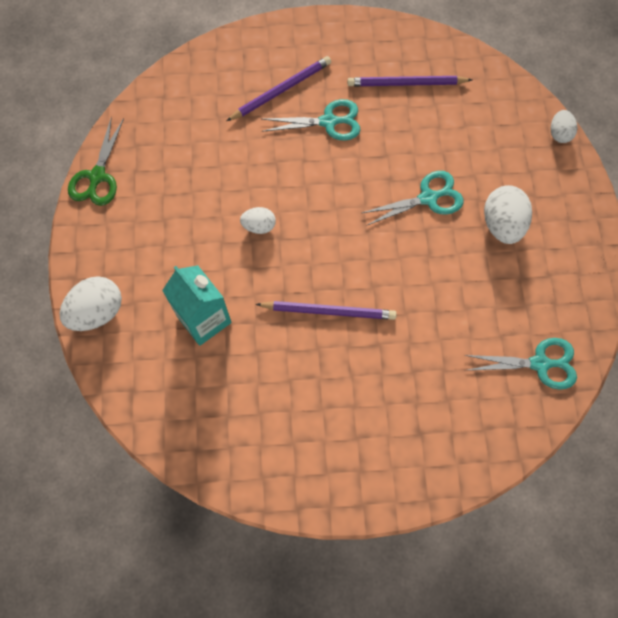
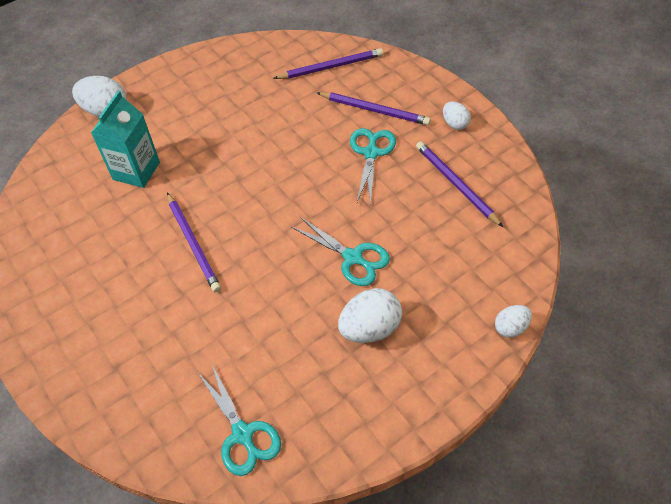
camera: 60 degrees right, 15 degrees down
green scissors [68,116,124,206] -> none
white egg [240,207,276,234] -> white egg moved to [443,101,471,130]
turquoise scissors [262,99,360,141] -> turquoise scissors turned 135 degrees counterclockwise [350,128,396,206]
none -> purple pencil [273,48,383,79]

